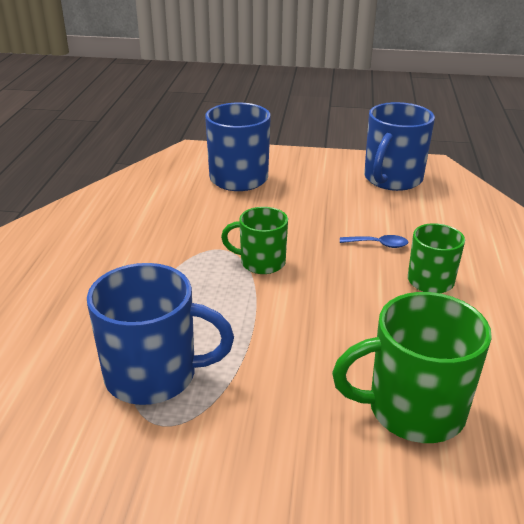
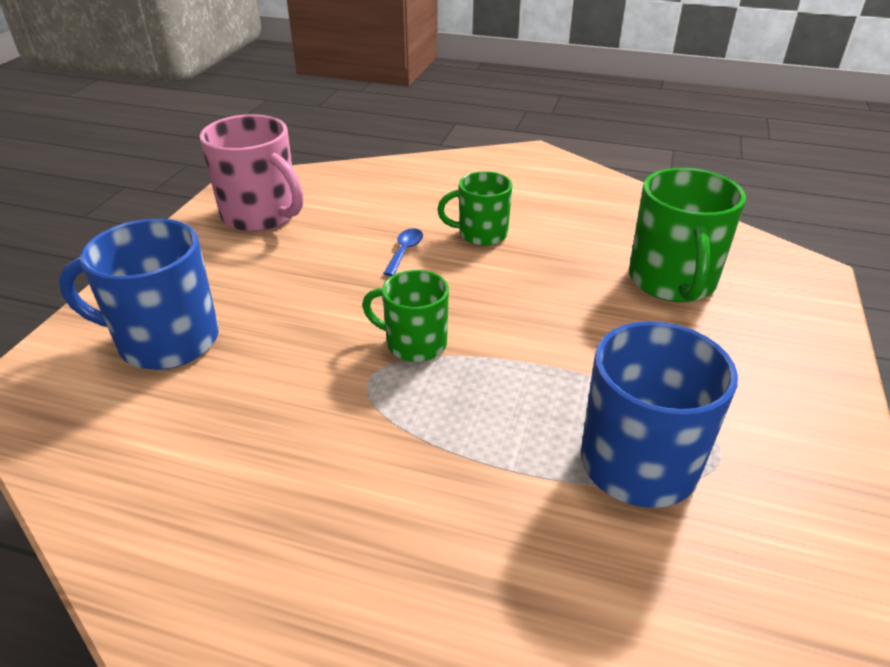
camera: 80 degrees left, 5 degrees up
green mug [221,207,288,274] -> green mug turned 90 degrees clockwise [362,270,449,362]
blue mug [364,102,435,191] -> pink mug [200,114,303,232]

